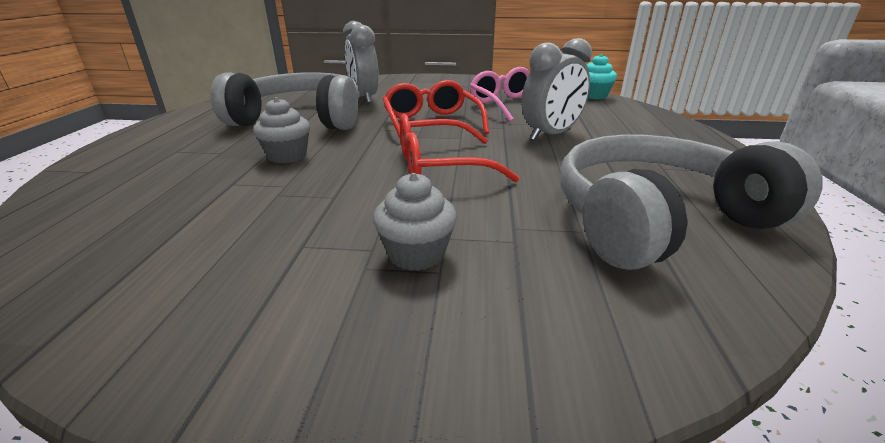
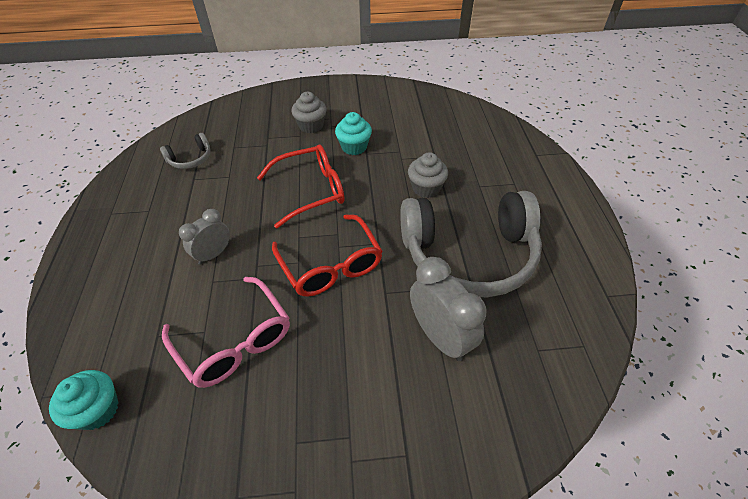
camera: 170 degrees right, 20 degrees up
grey clock [522,38,592,141] -> grey clock [179,209,230,265], size x0.63
grey headphones [560,135,823,270] -> grey headphones [160,133,211,169], size x0.42
none -> turquoise cupcake [335,112,372,155]

